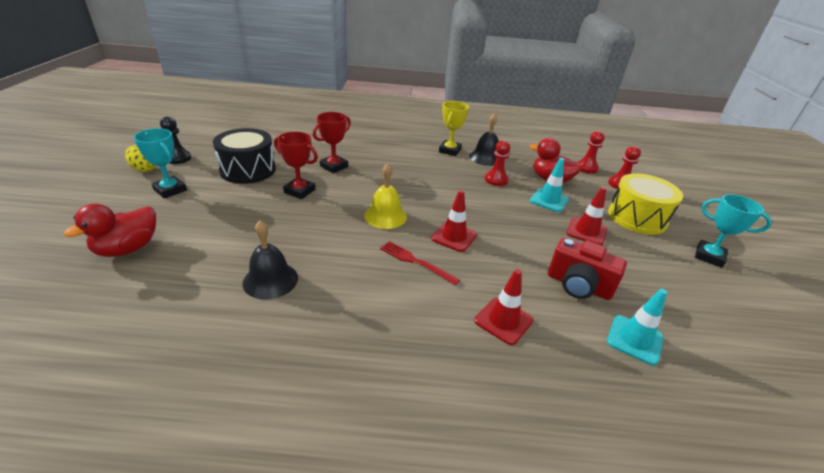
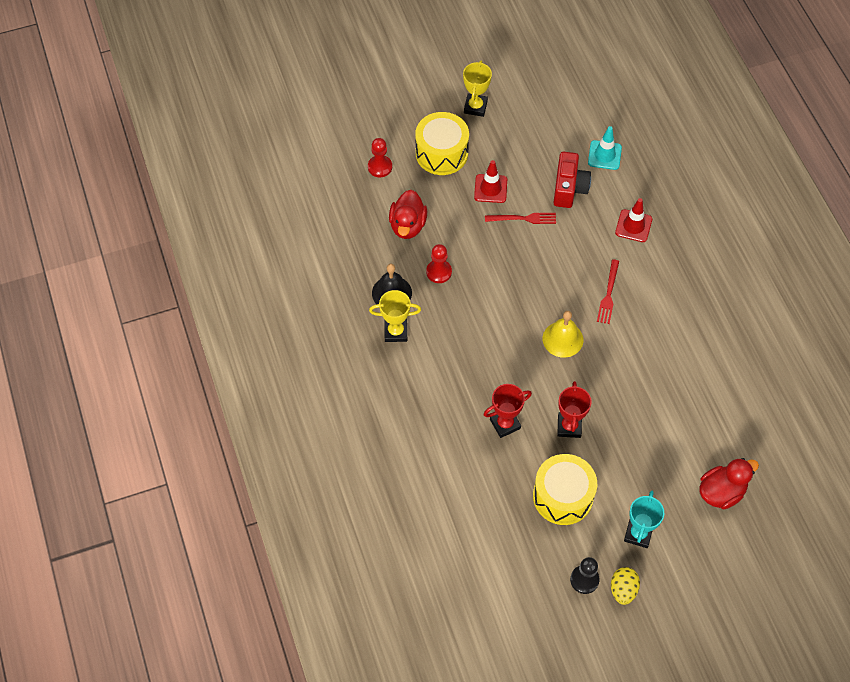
camera: 110 degrees left, 25 degrees up
red duck [64,203,156,257] -> red duck turned 45 degrees counterclockwise [699,458,759,509]
black drum [213,128,276,184] -> yellow drum [533,454,597,525]
black bell [243,220,298,300] -> none
red trophy [313,112,351,173] -> red trophy turned 45 degrees counterclockwise [484,384,532,438]
red traffic cone [431,190,477,252] -> none
turquoise traffic cone [530,158,569,212] -> none
red pawn [577,131,605,174] -> none
turquoise trophy [695,194,772,268] -> yellow trophy [463,61,492,117]
none -> red fork [485,213,556,224]

